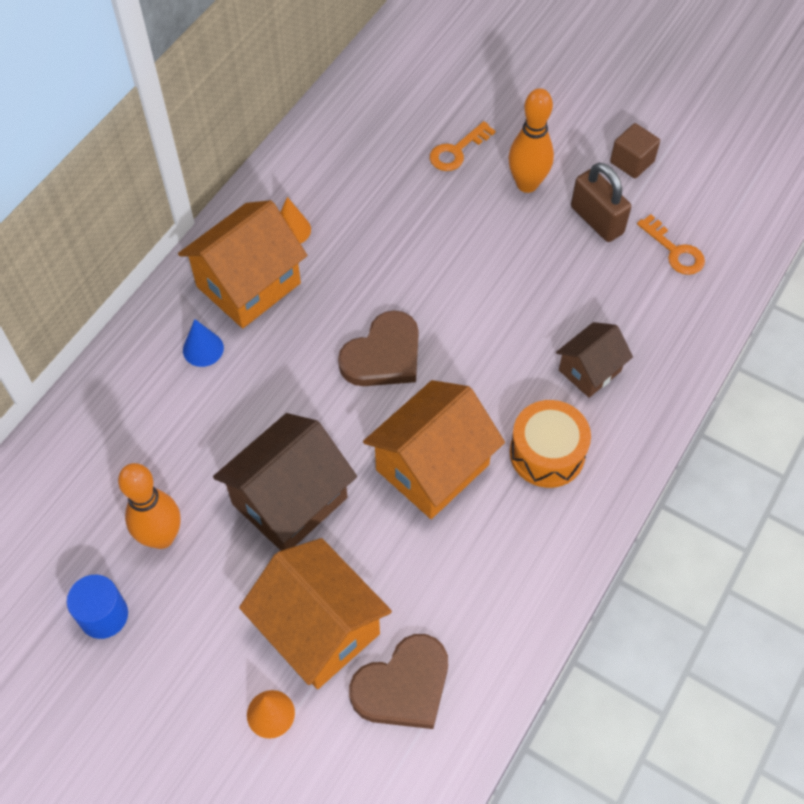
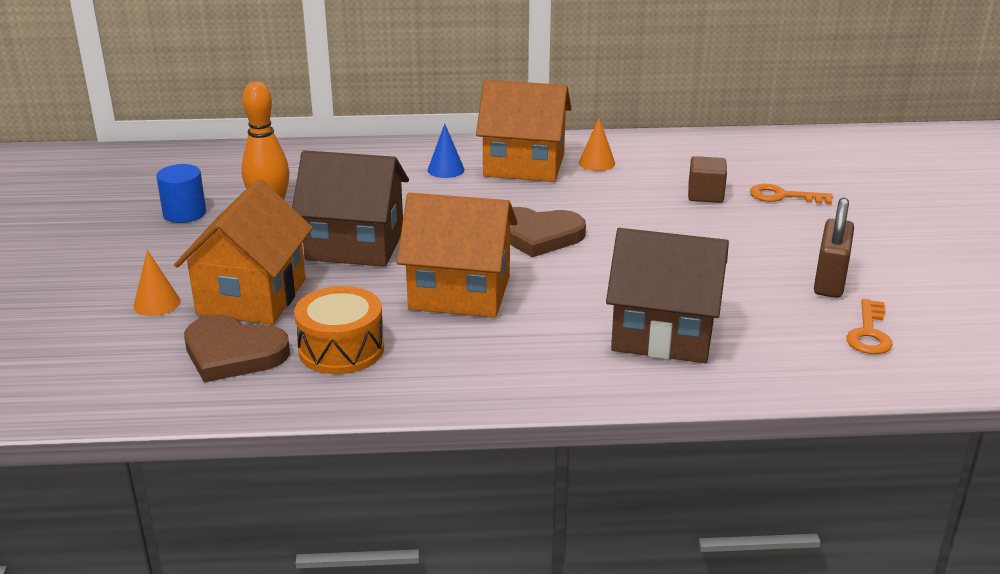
camera: 55 degrees right, 30 degrees down
orange bowling pin [508,88,554,193] -> none
orange drum [510,400,591,488] -> orange drum moved to [294,286,384,374]
brown house [556,322,633,398] -> brown house [606,228,729,363], size x1.73
brown cube [610,123,660,178] -> brown cube moved to [688,156,727,203]

